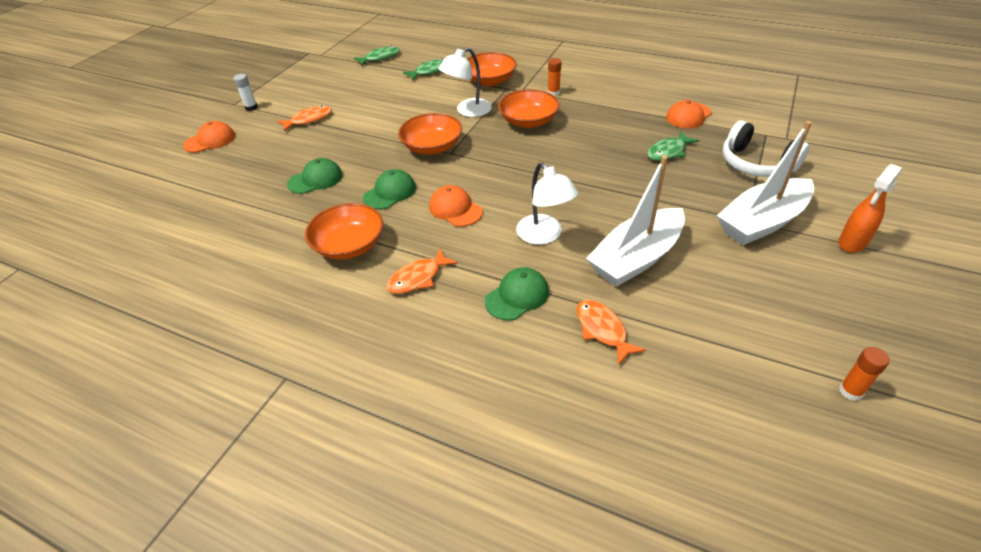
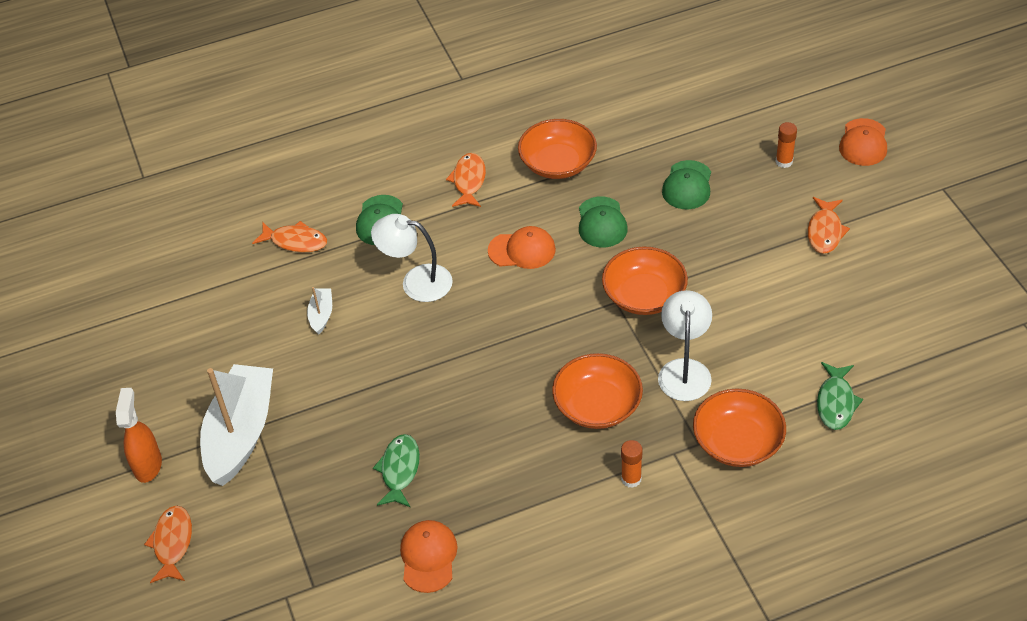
camera: 135 degrees right, 5 degrees up
white glue stick [233,74,257,111] -> none
green fish [354,46,400,66] -> none
white boat [586,155,685,287] -> white boat [307,287,332,335], size x0.42
white headphones [722,120,810,177] -> none
orange glue stick [839,347,890,401] -> orange glue stick moved to [776,122,797,168]
none -> orange fish [144,505,192,583]

